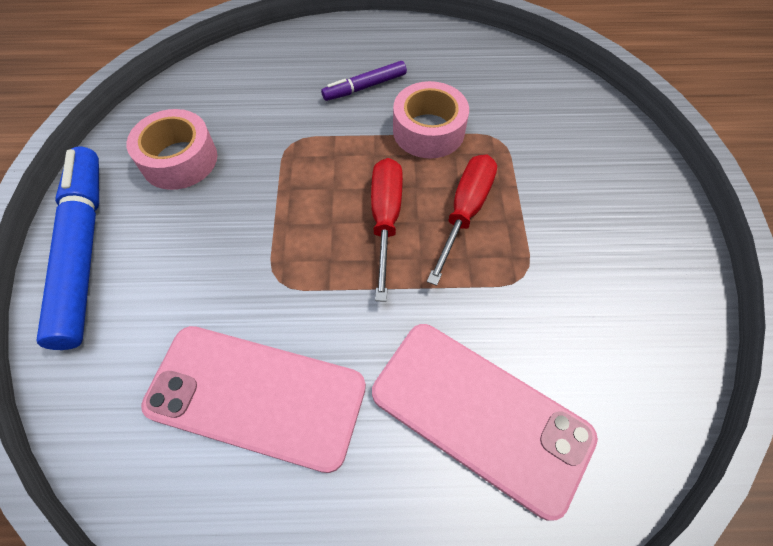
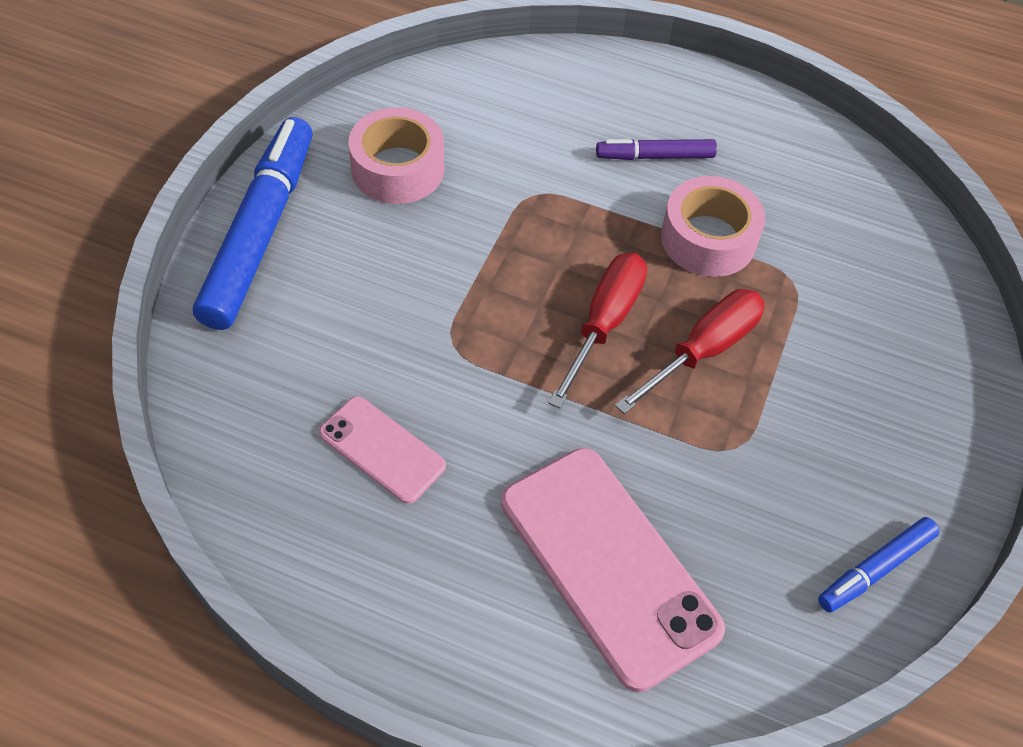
camera: 20 degrees right, 5 degrees down
pink phone [141,326,366,473] -> pink phone [319,396,446,504], size x0.54
none -> blue marker [818,517,940,613]

